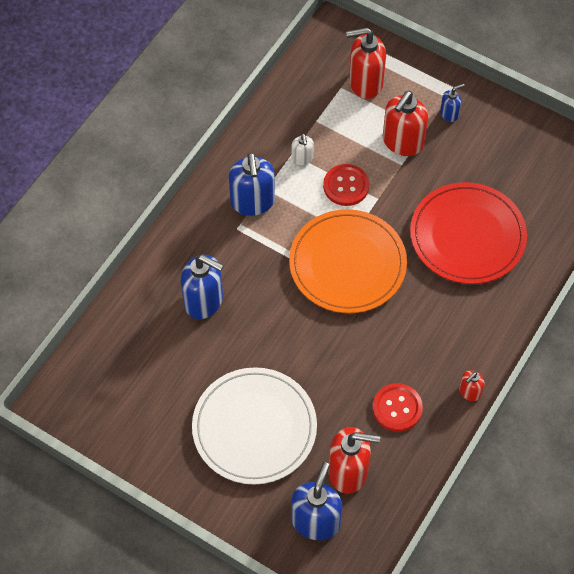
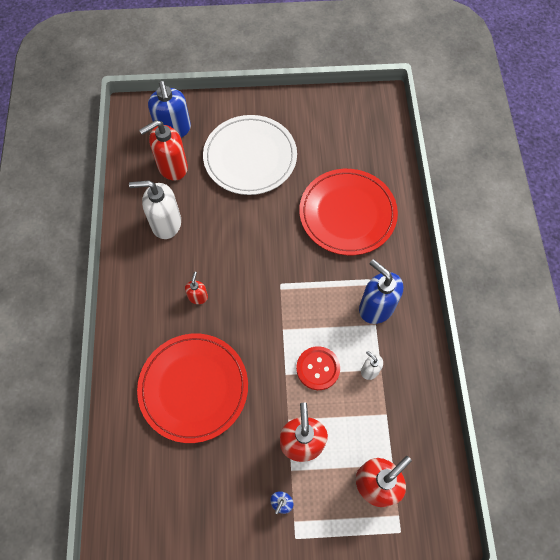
camera: 145 degrees right, 5 degrees up
blue soap dispenser [181,255,224,319] -> red plate [299,169,398,255]
orange plate [289,209,407,313] -> none
red button [373,383,423,432] -> white soap dispenser [129,180,181,239]
red soap dispenser [459,370,485,401] -> red soap dispenser moved to [185,271,208,304]

